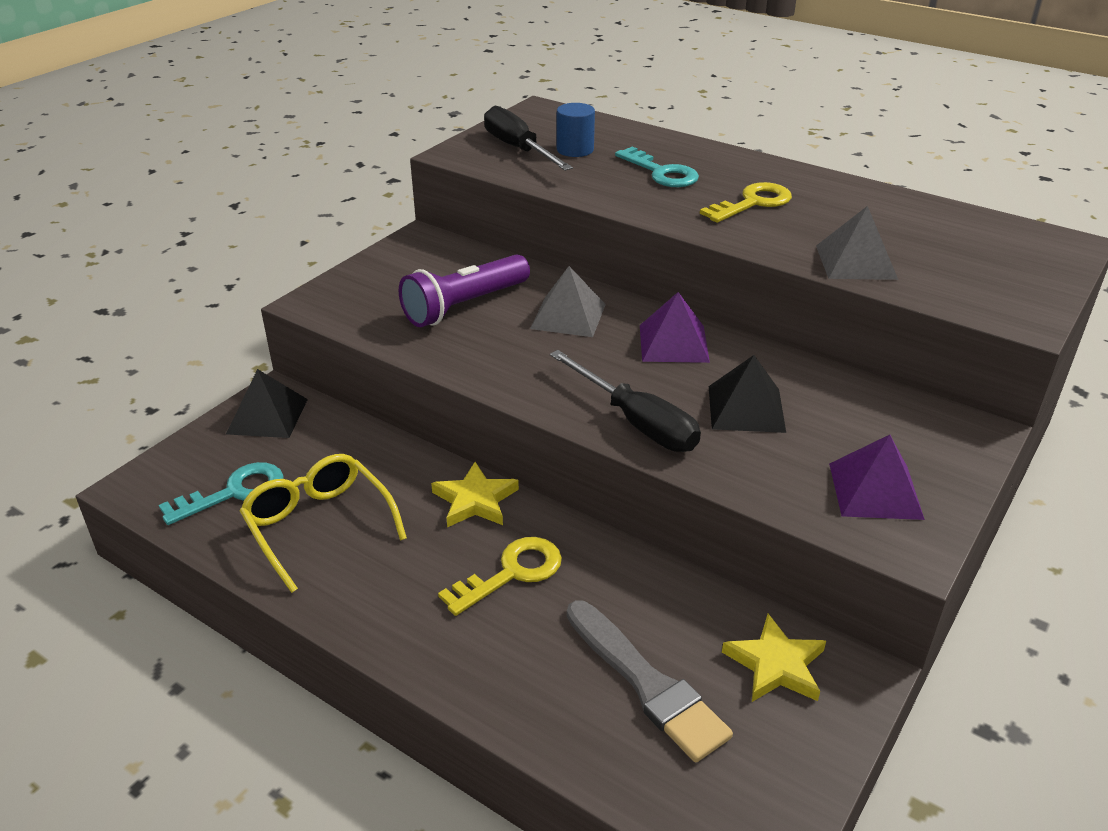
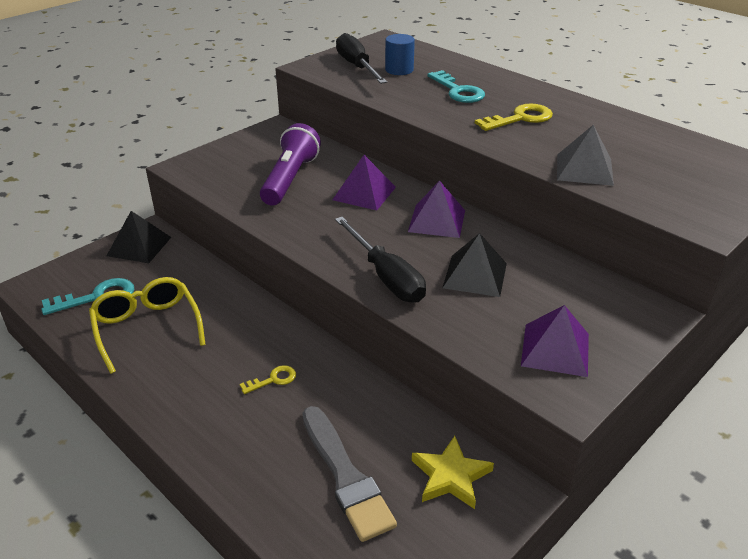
camera: 10 degrees right, 0 degrees up
purple flashlight [399,254,530,327] -> purple flashlight turned 135 degrees clockwise [260,123,321,205]
yellow star [431,462,519,527] -> none
yellow key [438,537,562,616] -> yellow key [240,365,296,394], size x0.57
grey pyramid [530,266,606,337] -> purple pyramid [332,155,396,210]

